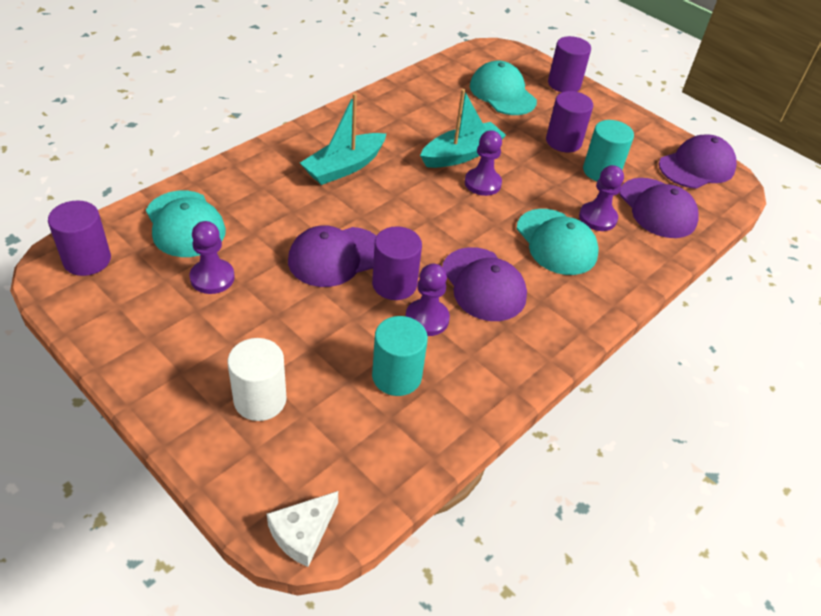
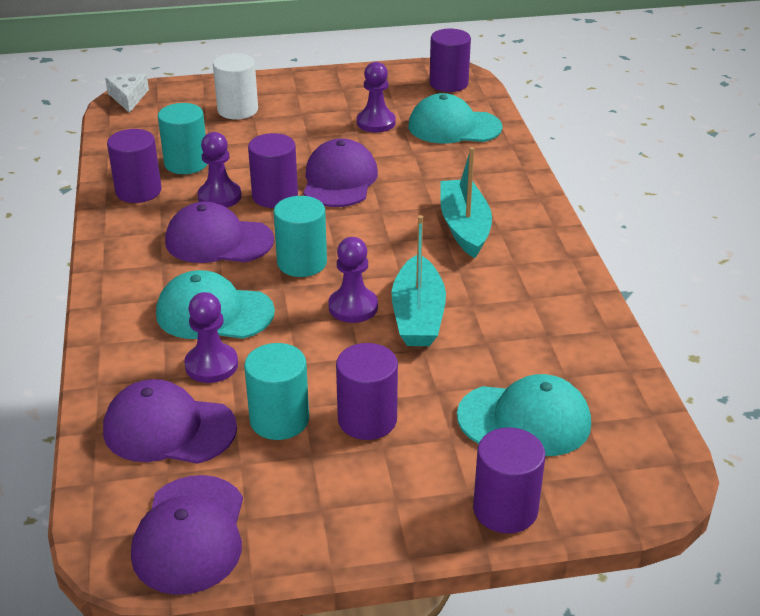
camera: 130 degrees right, 10 degrees down
none -> purple cylinder [107,129,161,203]
none -> turquoise cylinder [274,196,327,277]

